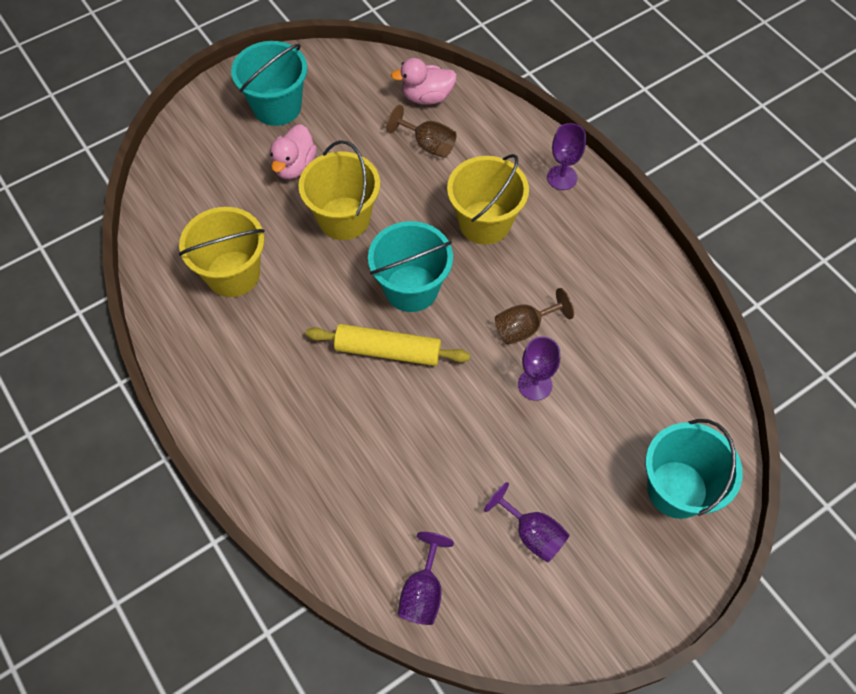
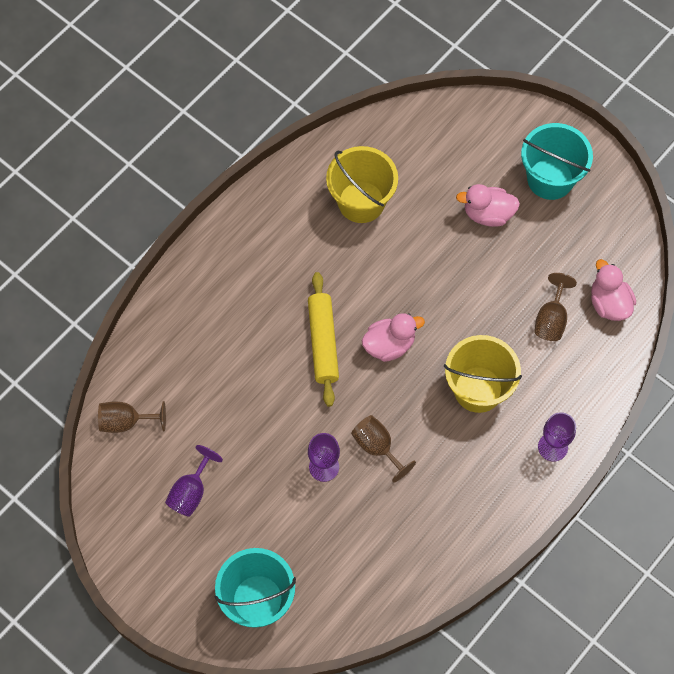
camera: 75 degrees right, 5 degrees up
yellow bucket [298,140,380,240] -> none
turquoise bucket [368,221,453,312] -> pink duck [362,313,425,362]
purple goblet [398,532,454,625] -> brown goblet [98,401,166,433]

